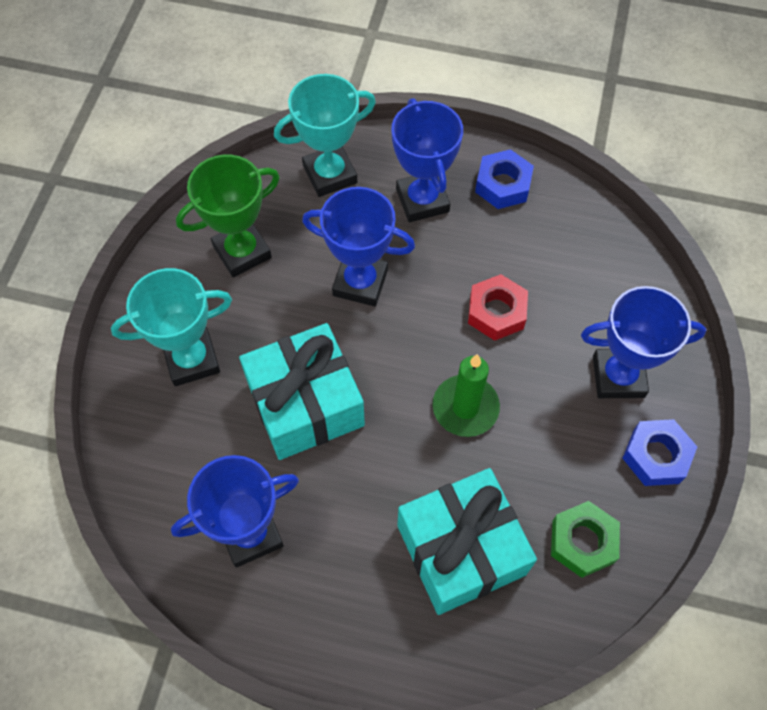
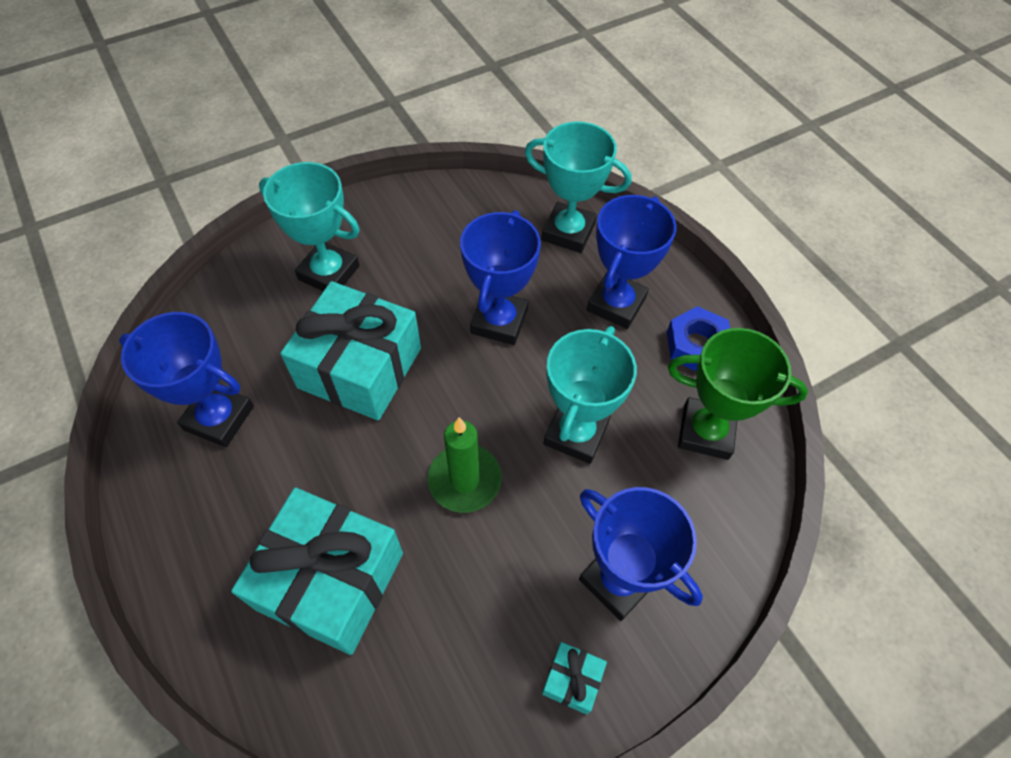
camera: 45 degrees right, 5 degrees down
green trophy [176,155,280,277] -> green trophy moved to [668,328,808,460]
blue trophy [302,187,415,306] -> blue trophy turned 45 degrees clockwise [460,210,541,345]
red nut [468,274,528,341] -> turquoise trophy [543,326,637,464]
green nut [551,501,620,578] -> none
blue nut [622,419,697,486] -> turquoise gift [542,642,607,714]

